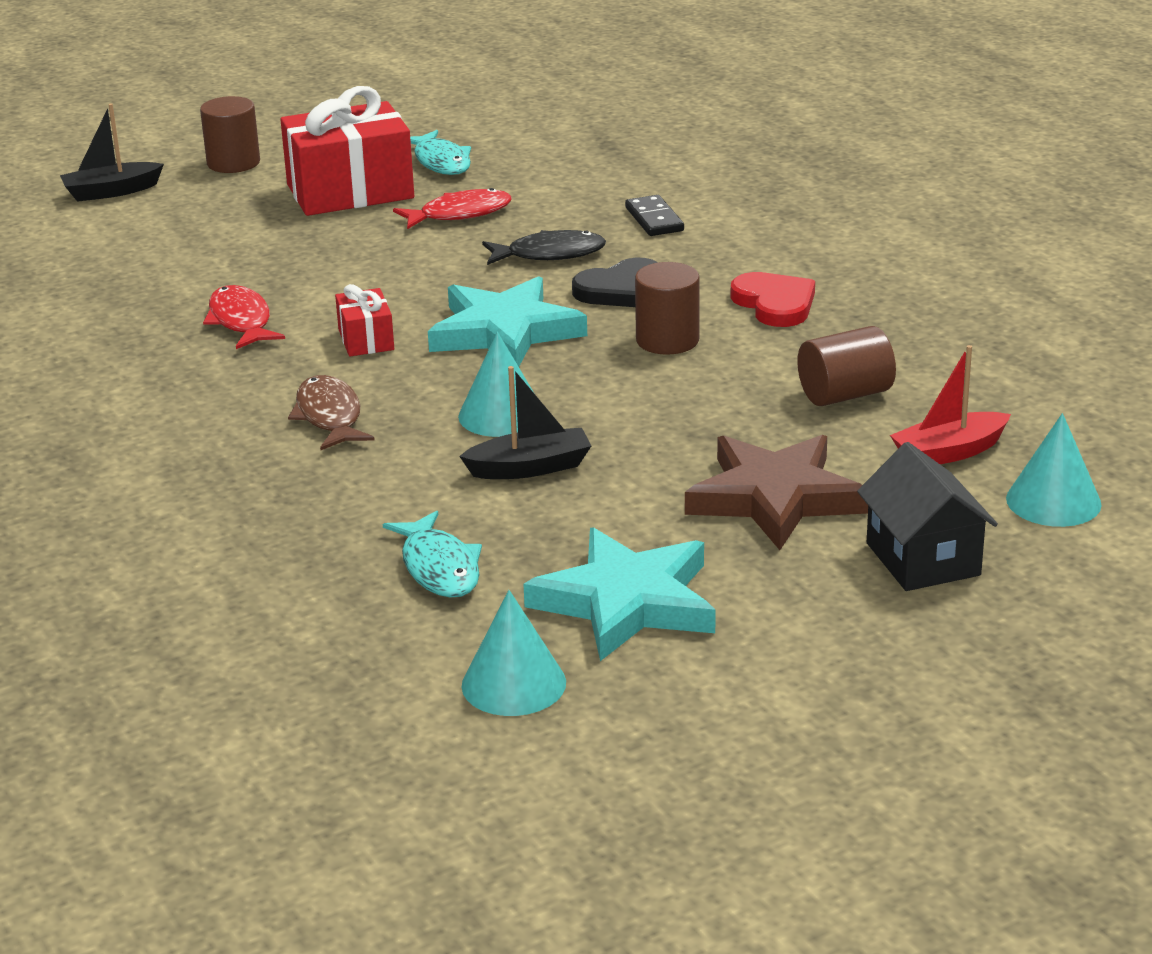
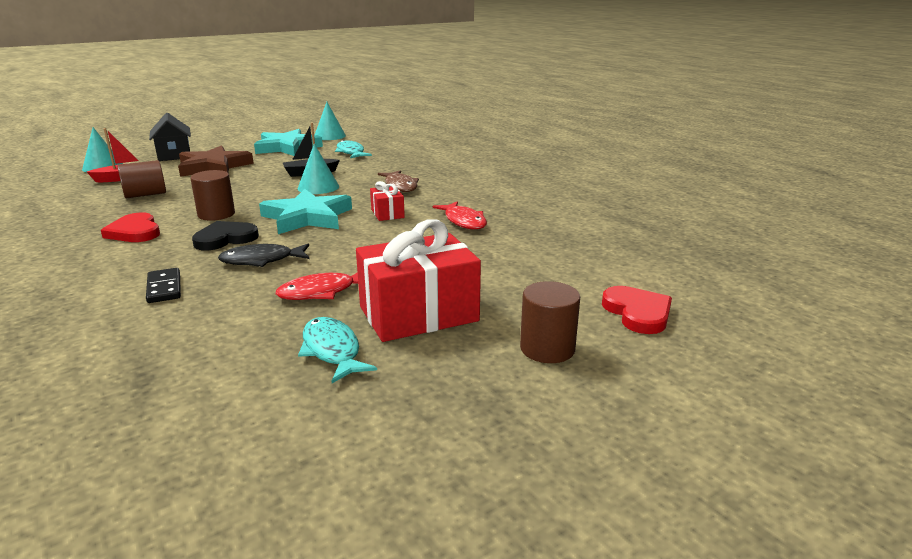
camera: 175 degrees right, 5 degrees down
black boat [60,103,164,202] -> red heart [602,286,672,334]

